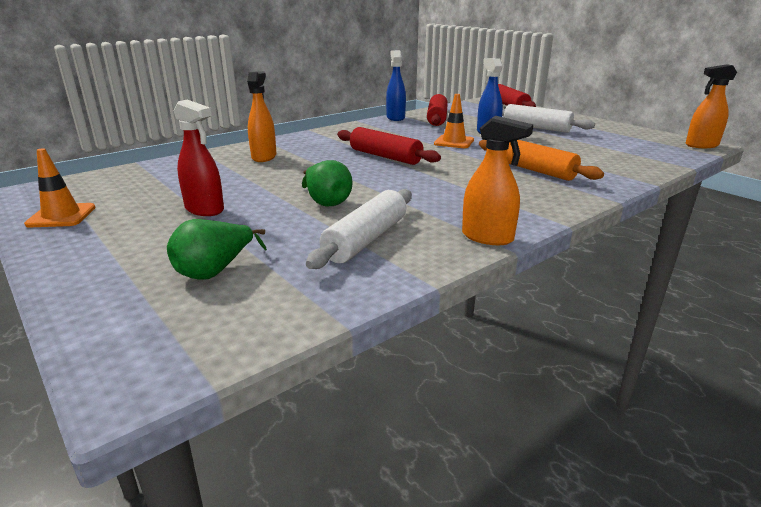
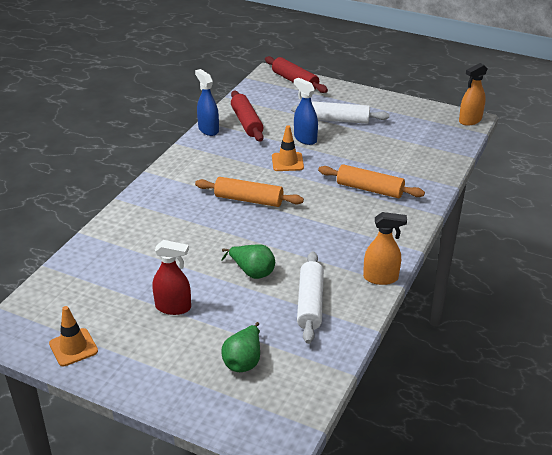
camera: 25 degrees left, 10 degrees up
orange spray bottle [247,71,276,162] -> none
red rolling pin [337,127,441,165] -> orange rolling pin [195,177,304,207]

